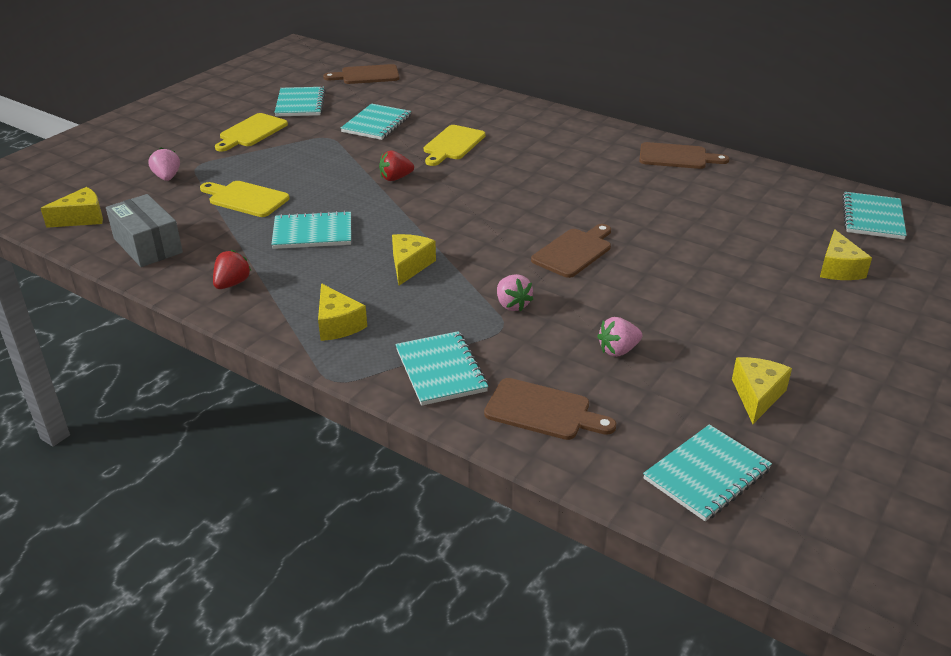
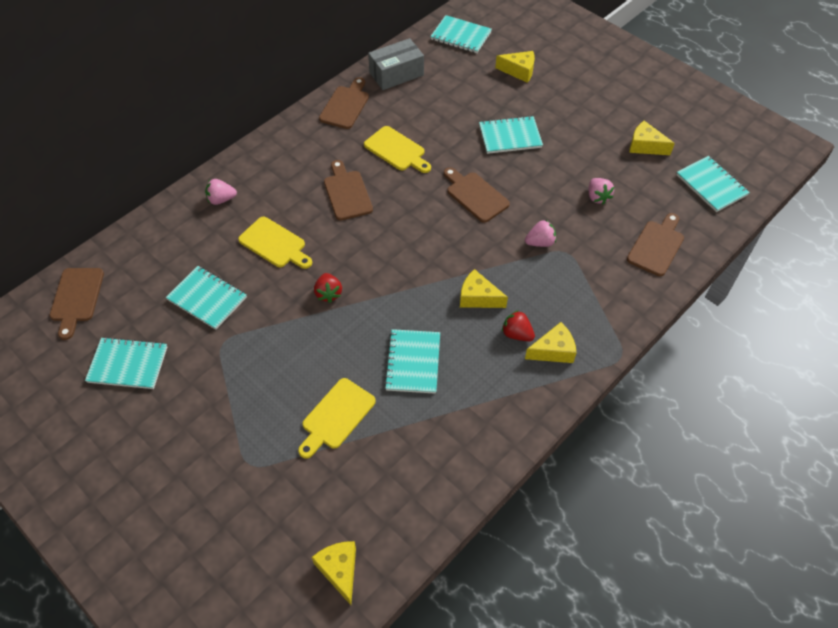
camera: 80 degrees left, 20 degrees up
grey box [106,194,183,267] -> grey box moved to [368,38,424,90]
pink strawberry [148,148,180,181] -> pink strawberry moved to [205,179,237,205]
red strawberry [213,250,251,289] -> red strawberry moved to [502,310,535,341]
yellow cutting board [215,113,288,152] -> yellow cutting board moved to [364,126,431,173]
turquoise notebook [396,331,488,406] -> turquoise notebook moved to [479,116,543,154]
none -> brown cutting board [324,160,373,220]

